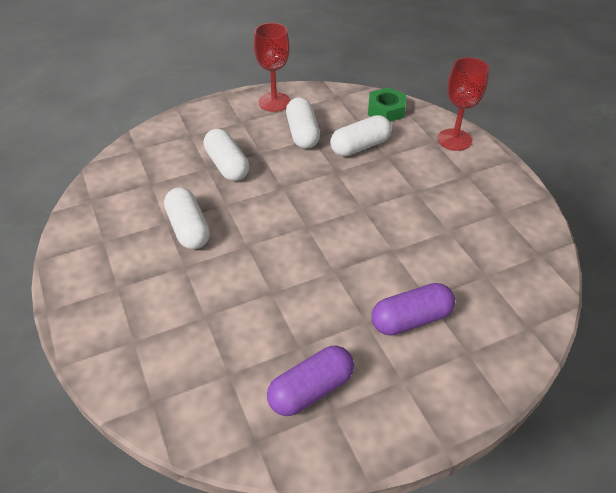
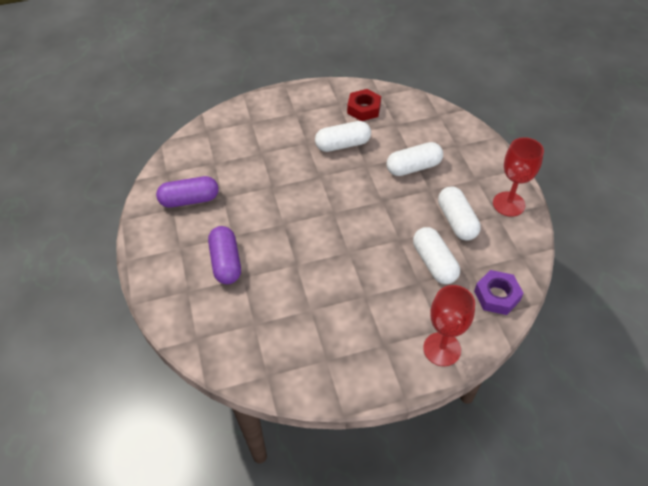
camera: 100 degrees right, 5 degrees up
purple capsule [267,346,354,416] -> purple capsule turned 75 degrees counterclockwise [156,176,219,208]
white capsule [286,97,320,149] -> white capsule turned 75 degrees clockwise [438,186,481,241]
green nut [368,88,406,122] -> purple nut [474,270,524,315]
none -> red nut [347,89,381,121]

